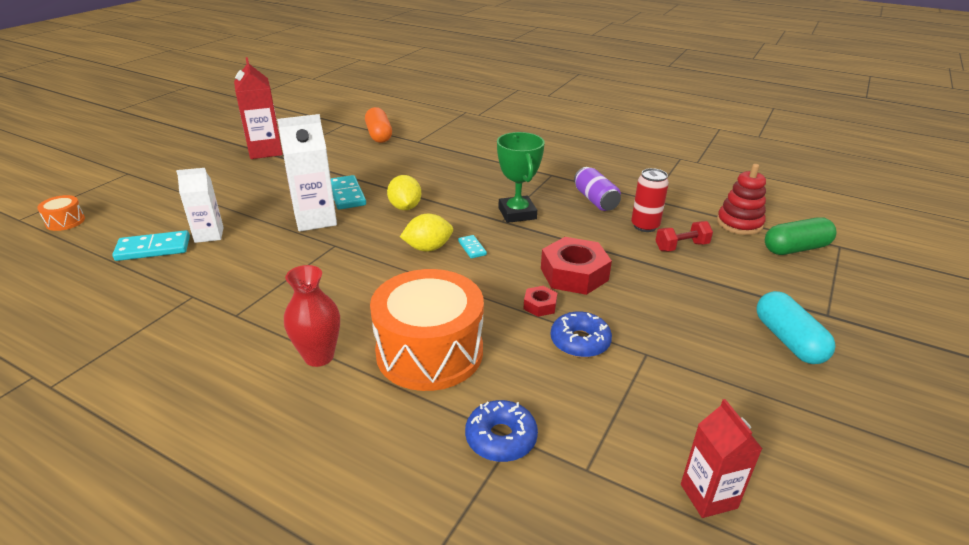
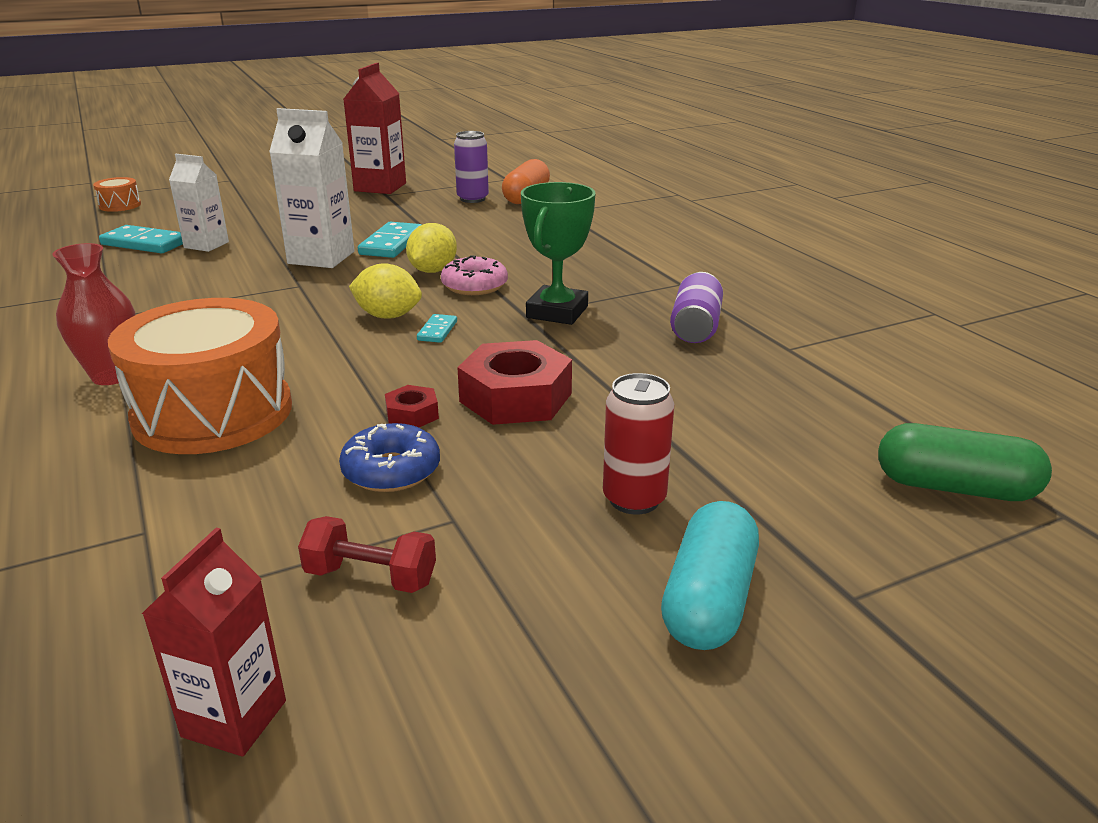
camera: 35 degrees right, 5 degrees down
blue donut [465,400,538,462] -> none
red can [631,168,669,232] -> red can moved to [603,373,674,515]
red dumbbell [655,221,713,251] -> red dumbbell moved to [298,516,436,593]
red stacking toy [717,164,766,235] -> none
none -> pink donut [441,256,508,295]
none -> purple can [454,131,489,203]

